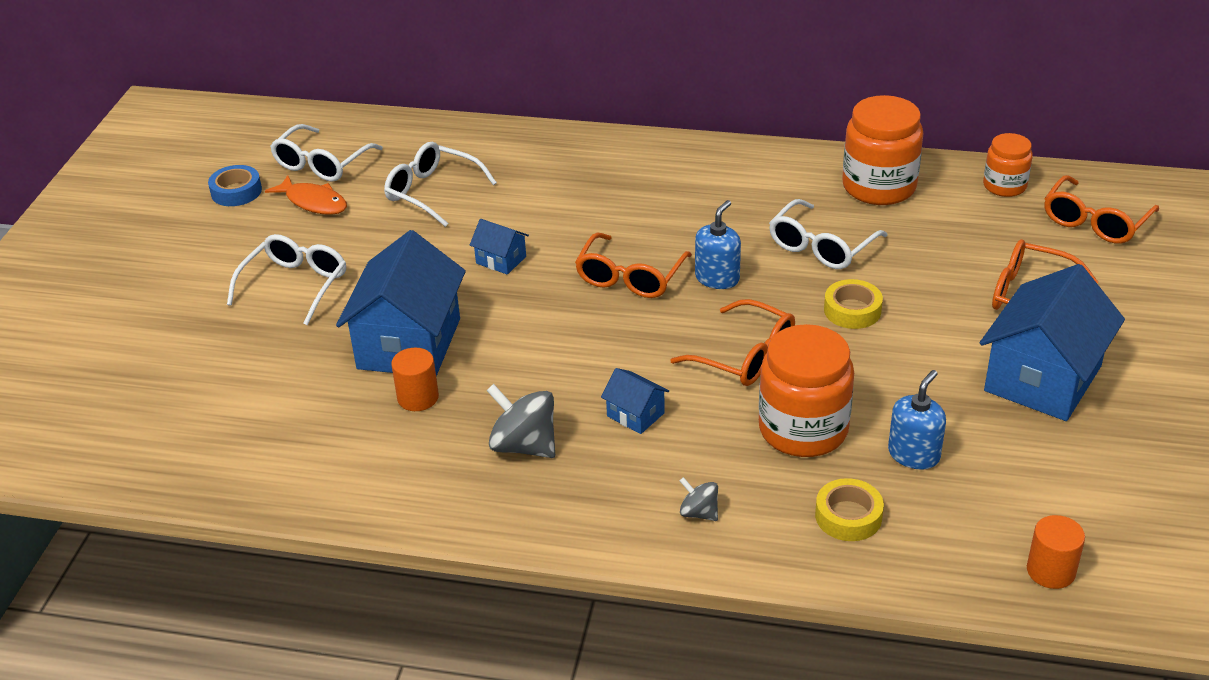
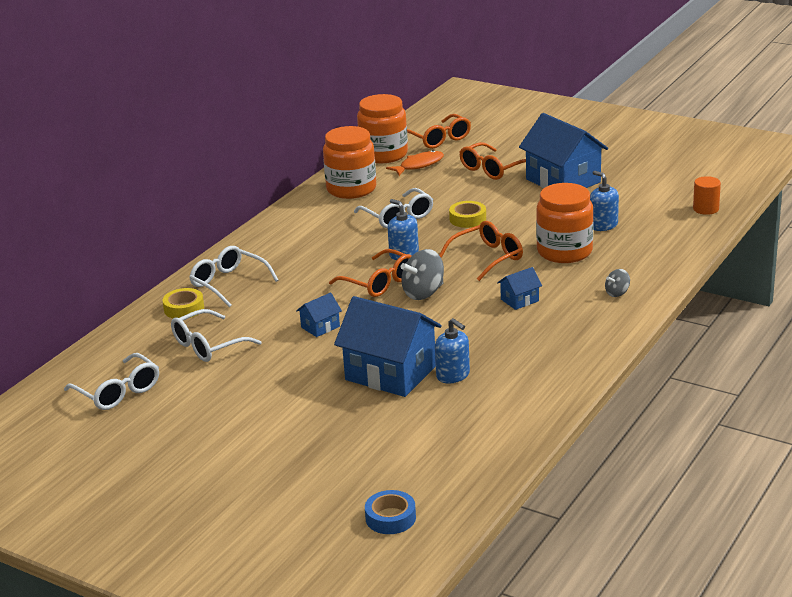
camera: 70 degrees left, 10 degrees down
blue tape [208,165,262,206] -> blue tape moved to [365,490,416,534]
white glasses [227,234,346,325] -> white glasses moved to [189,246,278,307]
orange fish [265,175,347,215] -> orange fish moved to [386,150,444,176]
orange cylinder [391,348,439,411] -> blue soap dispenser [435,318,470,384]
grey spinning top [486,384,555,458] -> grey spinning top moved to [401,249,444,300]
yellow tape [815,478,884,541] -> yellow tape moved to [163,288,204,318]
orange jar [983,133,1033,197] -> orange jar [357,94,408,163], size x1.72

